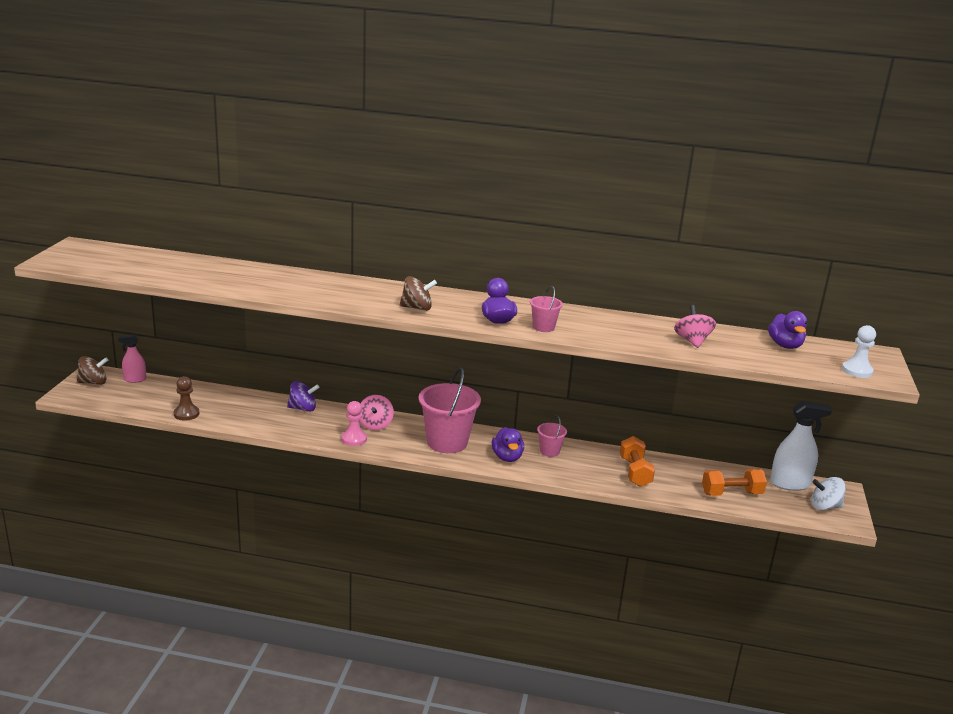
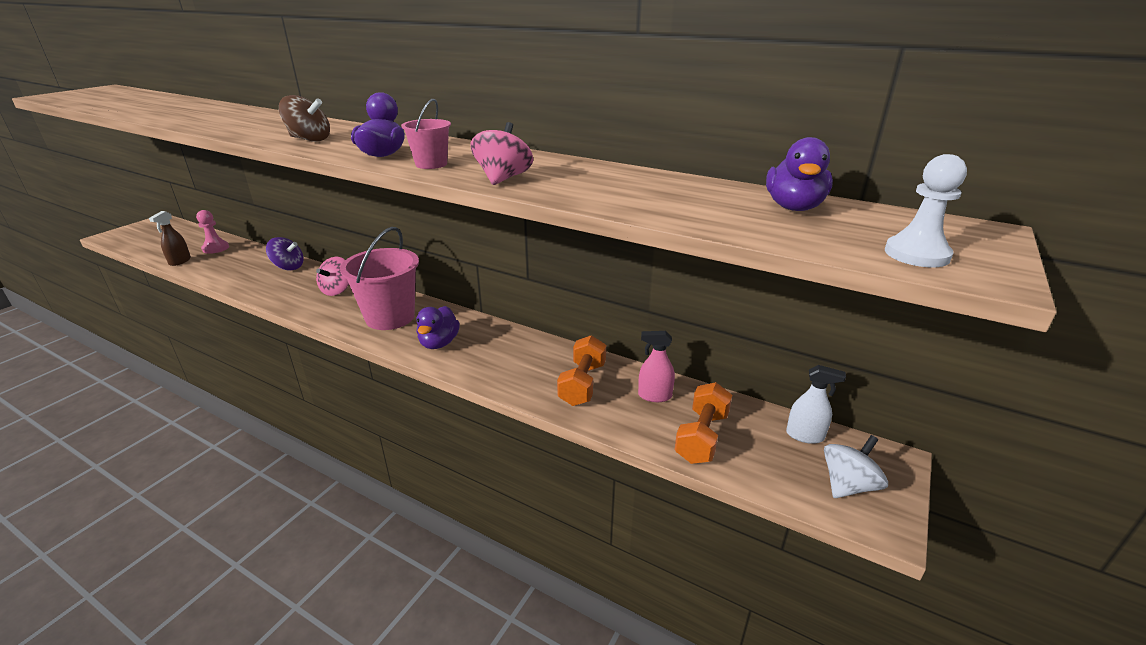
camera: 20 degrees right, 5 degrees up
brown spinning top [77,356,108,385] -> none
pink spray bottle [118,335,146,383] -> pink spray bottle moved to [638,331,675,402]
brown pawn [174,376,199,421] -> brown spray bottle [149,211,191,266]
pink pawn [341,401,367,446] -> pink pawn moved to [196,210,229,254]
pink bucket [537,415,567,457] -> none
pink spinning top [674,305,716,348] -> pink spinning top moved to [471,122,533,185]
orange dumbbell [702,469,767,496] -> orange dumbbell turned 75 degrees counterclockwise [675,382,732,464]
white spray bottle [770,401,832,491] -> white spray bottle [786,365,846,444], size x0.59
white spinning top [811,477,846,511] -> white spinning top turned 120 degrees clockwise [824,435,888,498]

